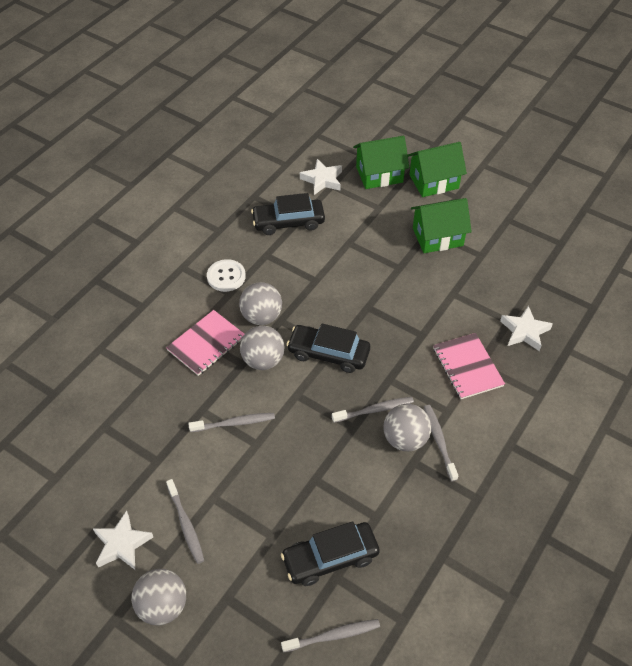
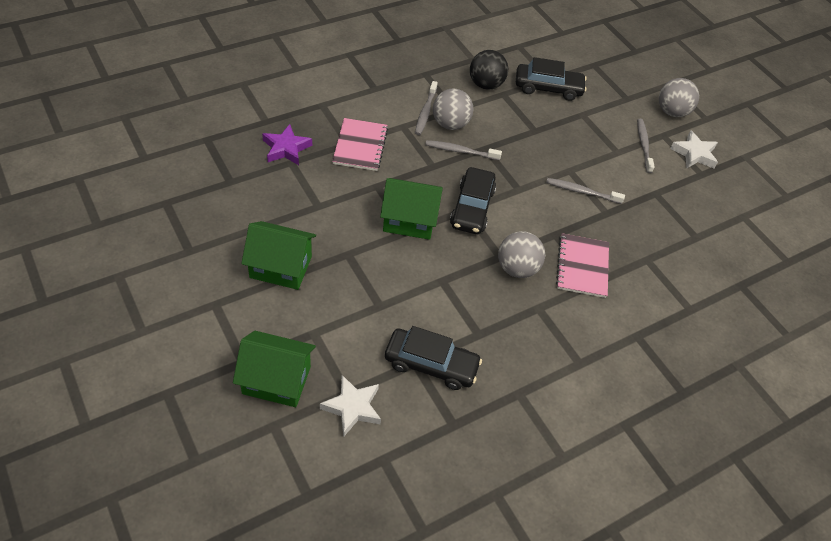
camera: 160 degrees left, 0 degrees up
pink notebook [166,310,244,376] -> pink notebook turned 60 degrees counterclockwise [556,233,609,298]
white button [207,259,246,292] -> none
grey ball [240,326,285,370] -> none
grey toothbrush [281,619,380,652] -> none
black car [286,324,370,373] -> black car turned 60 degrees clockwise [450,167,496,234]
green house [408,142,467,197] -> green house moved to [380,178,443,240]
white star [500,306,553,351] -> purple star [262,124,312,165]
none -> black ball [470,50,508,90]

